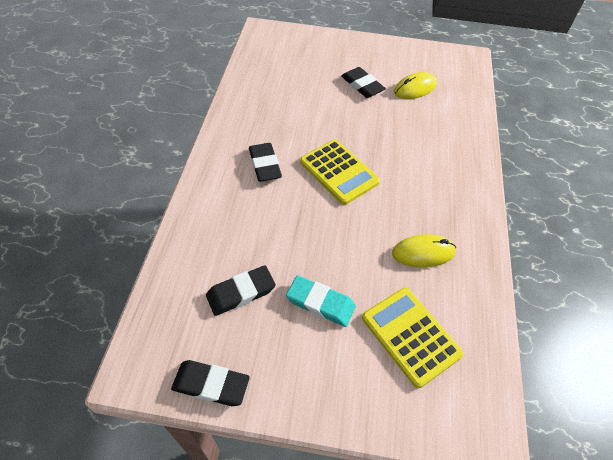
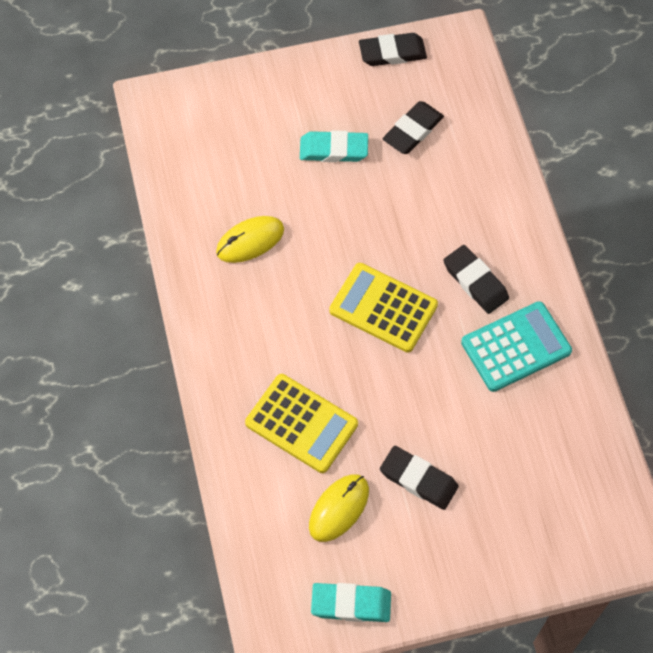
camera: 160 degrees right, 10 degrees up
yellow calculator [362,288,464,388] -> yellow calculator moved to [245,374,358,473]
none -> turquoise eraser [311,583,391,622]
none -> turquoise calculator [461,301,572,392]

